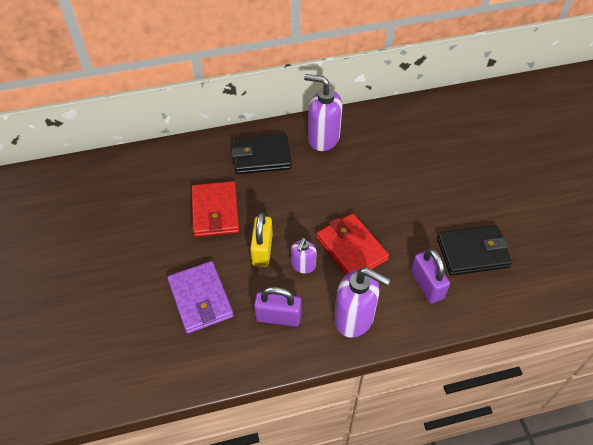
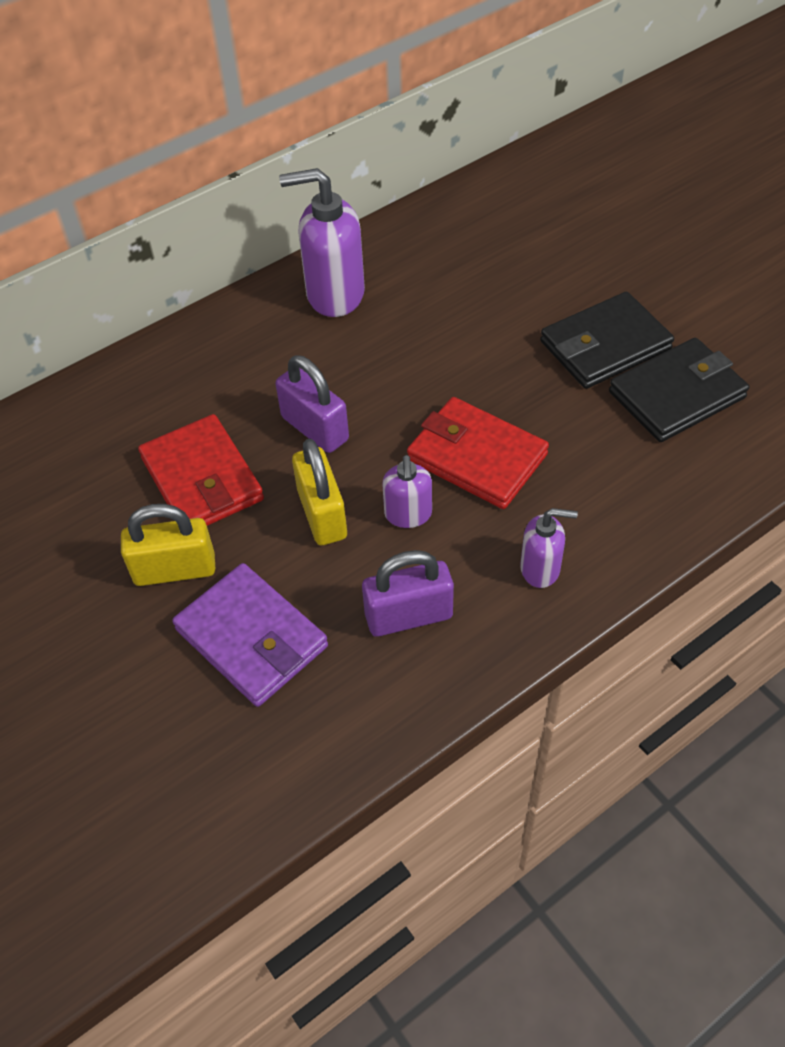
camera: 20 degrees left, 0 degrees up
black wallet [232,134,292,174] -> black wallet moved to [540,292,674,389]
purple soap dispenser [334,268,391,338] -> purple soap dispenser [520,508,578,588], size x0.56
purple padlock [411,249,450,303] -> purple padlock moved to [275,355,349,453]
none -> yellow padlock [121,504,215,586]

